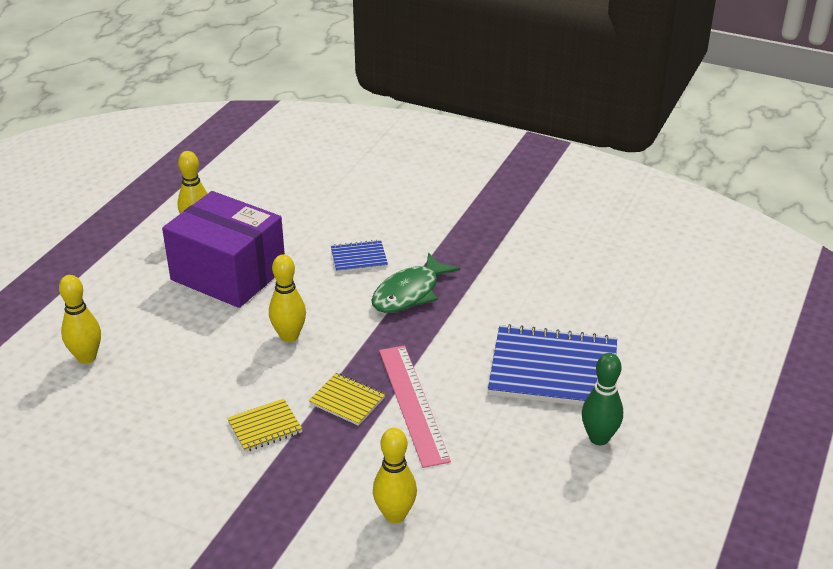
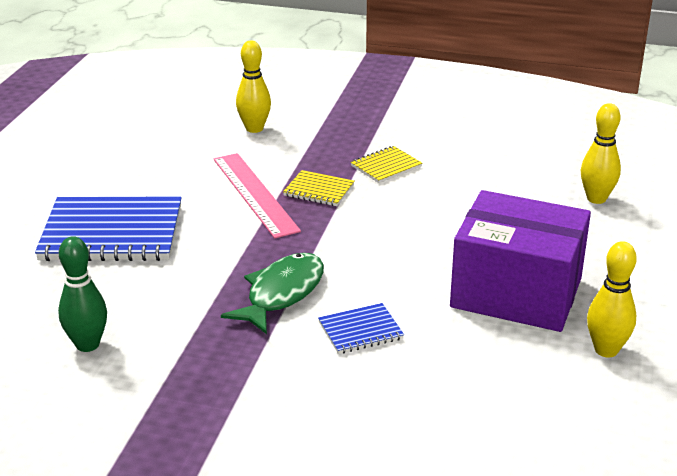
camera: 170 degrees right, 5 degrees down
yellow bowling pin [269,254,306,342] -> none
green bowling pin [582,353,623,445] -> green bowling pin moved to [58,236,107,352]

